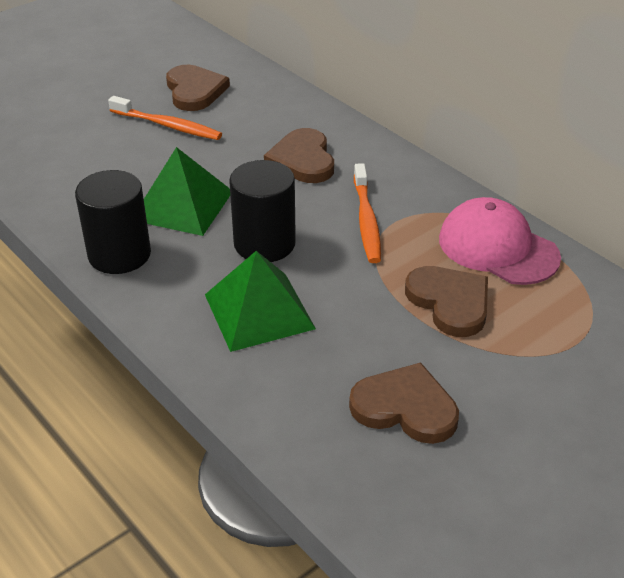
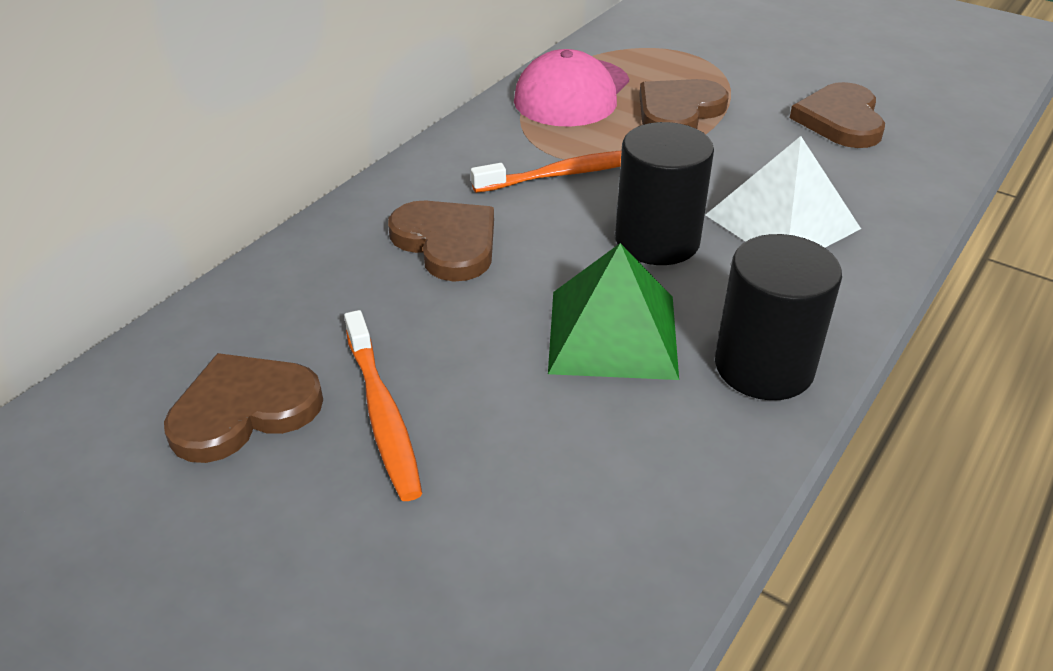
camera: 105 degrees left, 0 degrees up
orange toothbrush [108,96,222,140] -> orange toothbrush turned 150 degrees clockwise [344,310,422,501]
green pyramid [205,251,316,352] -> white pyramid [706,136,861,248]
brown heart [264,128,334,183] -> brown heart turned 105 degrees counterclockwise [388,201,494,282]

